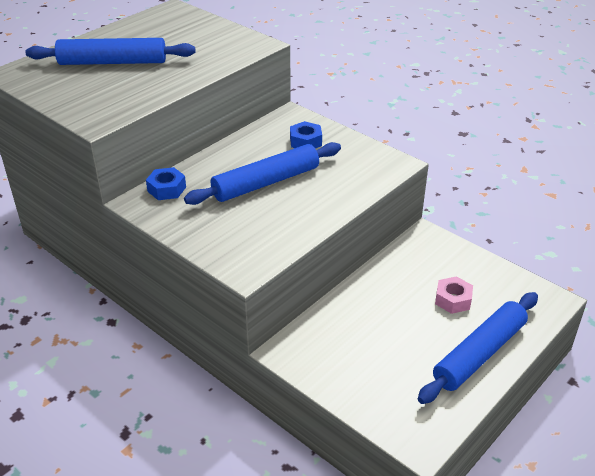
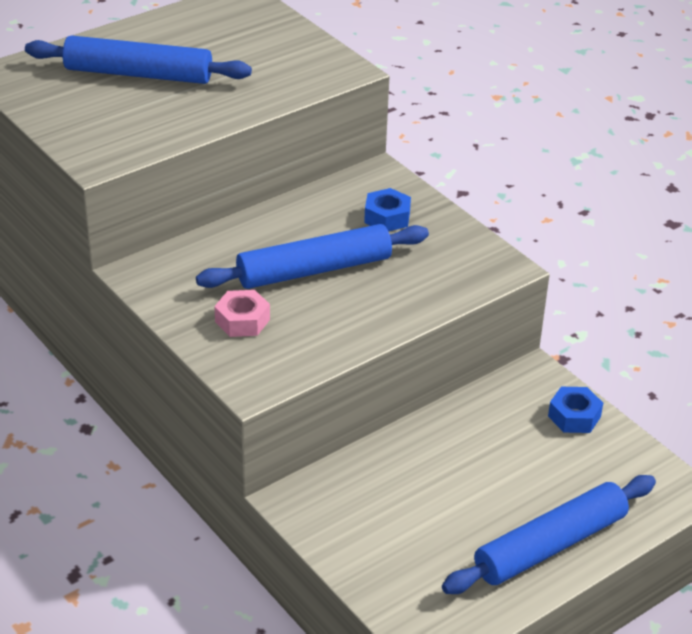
camera: 10 degrees right, 0 degrees up
blue nut [146,167,186,200] -> blue nut moved to [548,387,603,433]
pink nut [435,276,473,314] -> pink nut moved to [214,290,270,337]

